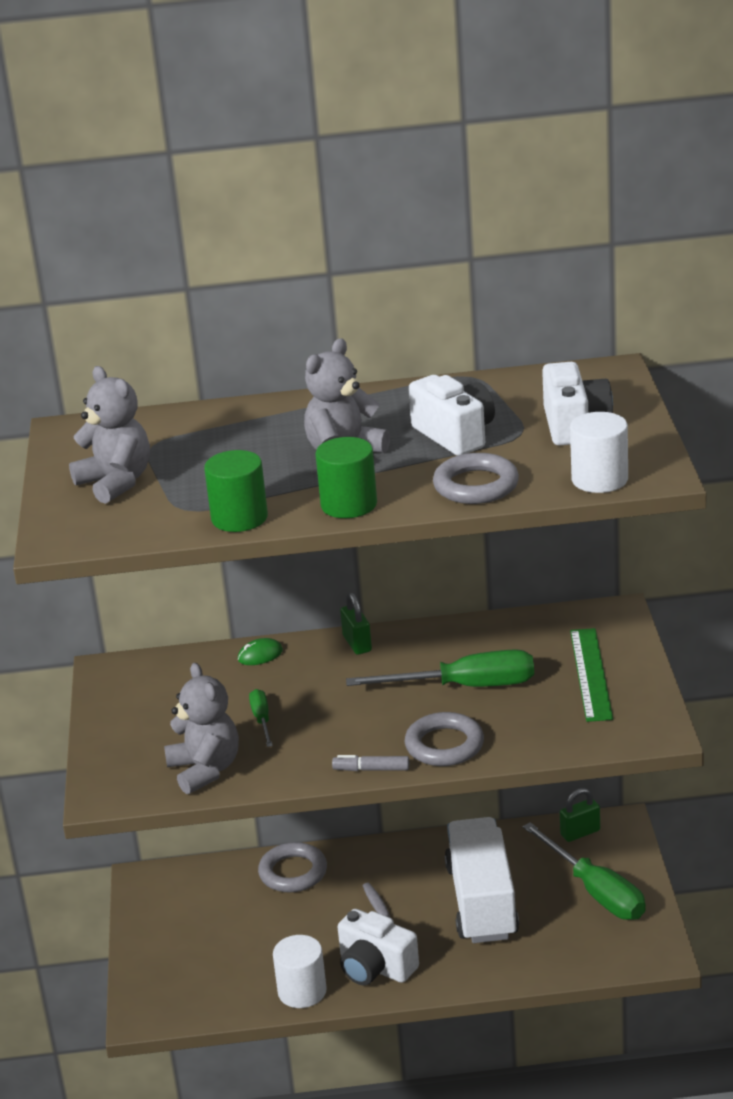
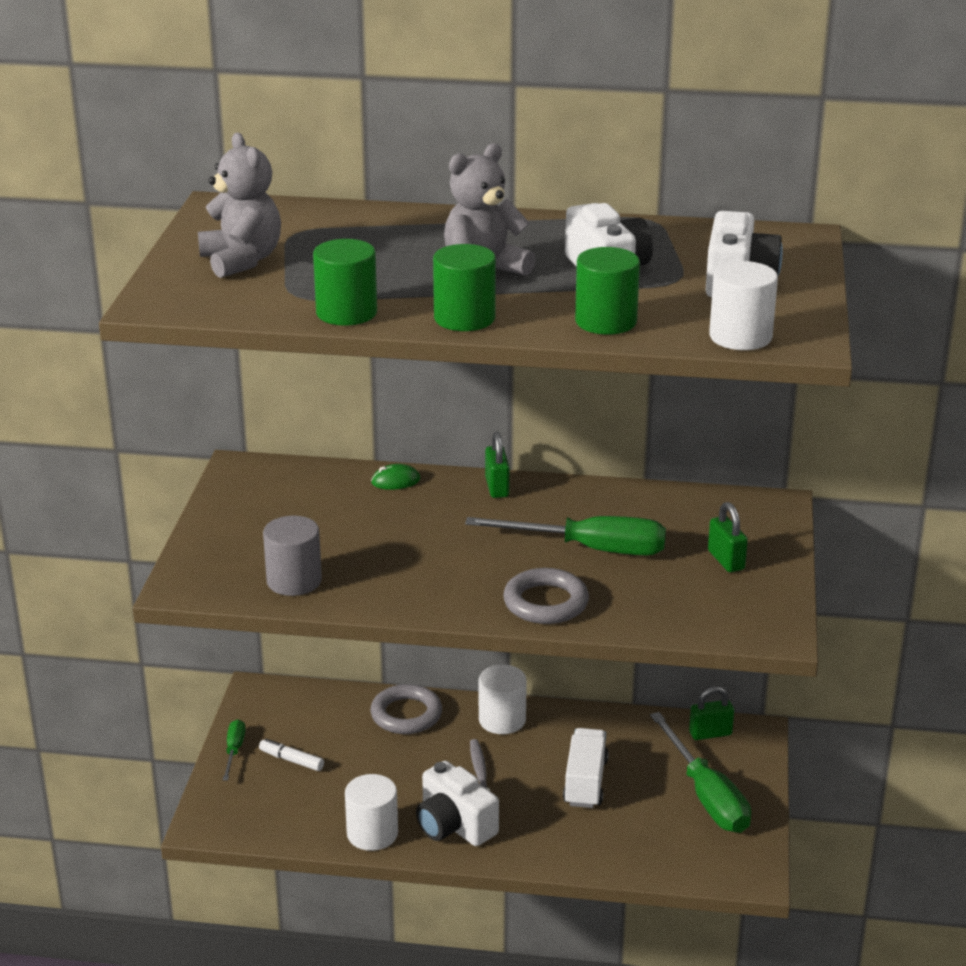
camera: 10 degrees right, 0 degrees up
grey teddy bear [164,663,239,794] -> grey cylinder [263,516,322,596]
green screwdriver [249,689,273,747] -> green screwdriver moved to [223,719,245,781]
grey marker [332,755,409,771] -> none
grey ring [433,453,519,504] -> green cylinder [575,247,640,335]
white truck [445,817,519,943] -> white truck [563,728,609,808], size x0.61
green ruler [570,628,613,722] -> green padlock [708,502,748,572]
none -> white marker [259,739,324,771]
none -> white cylinder [479,664,527,734]

